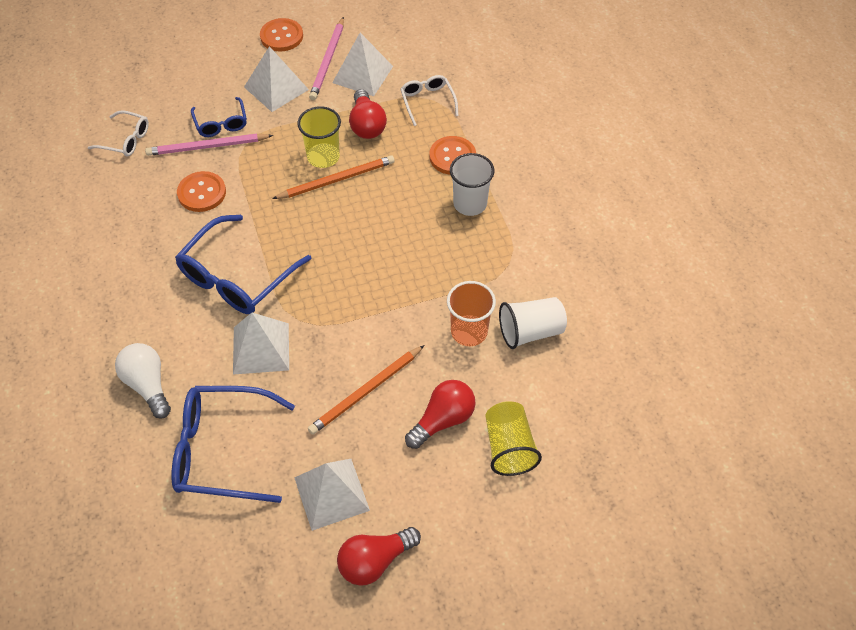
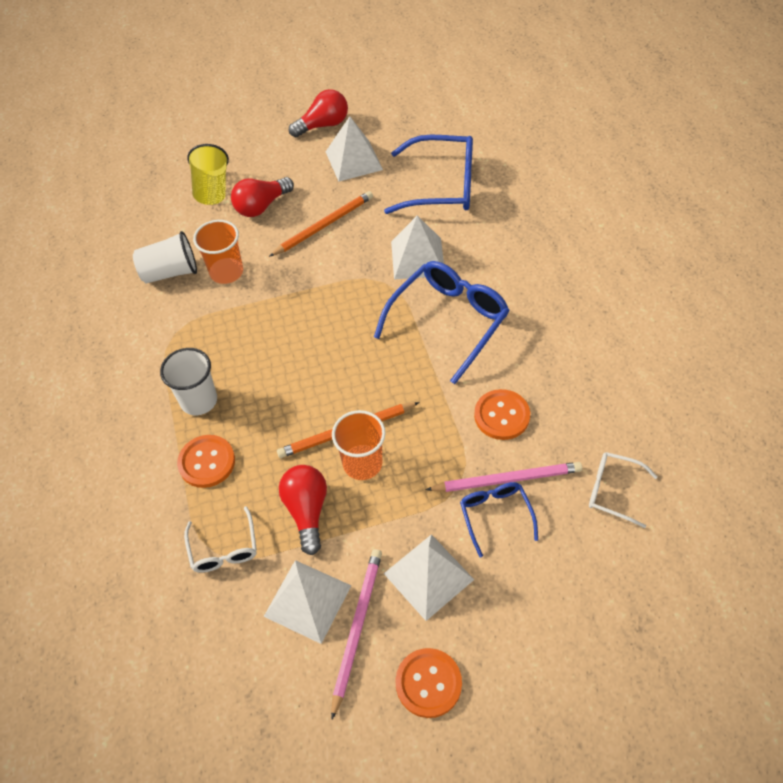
camera: 175 degrees left, 0 degrees up
white light bulb [115,343,171,419] -> none
yellow cup [297,106,341,168] -> orange cup [332,410,386,480]

